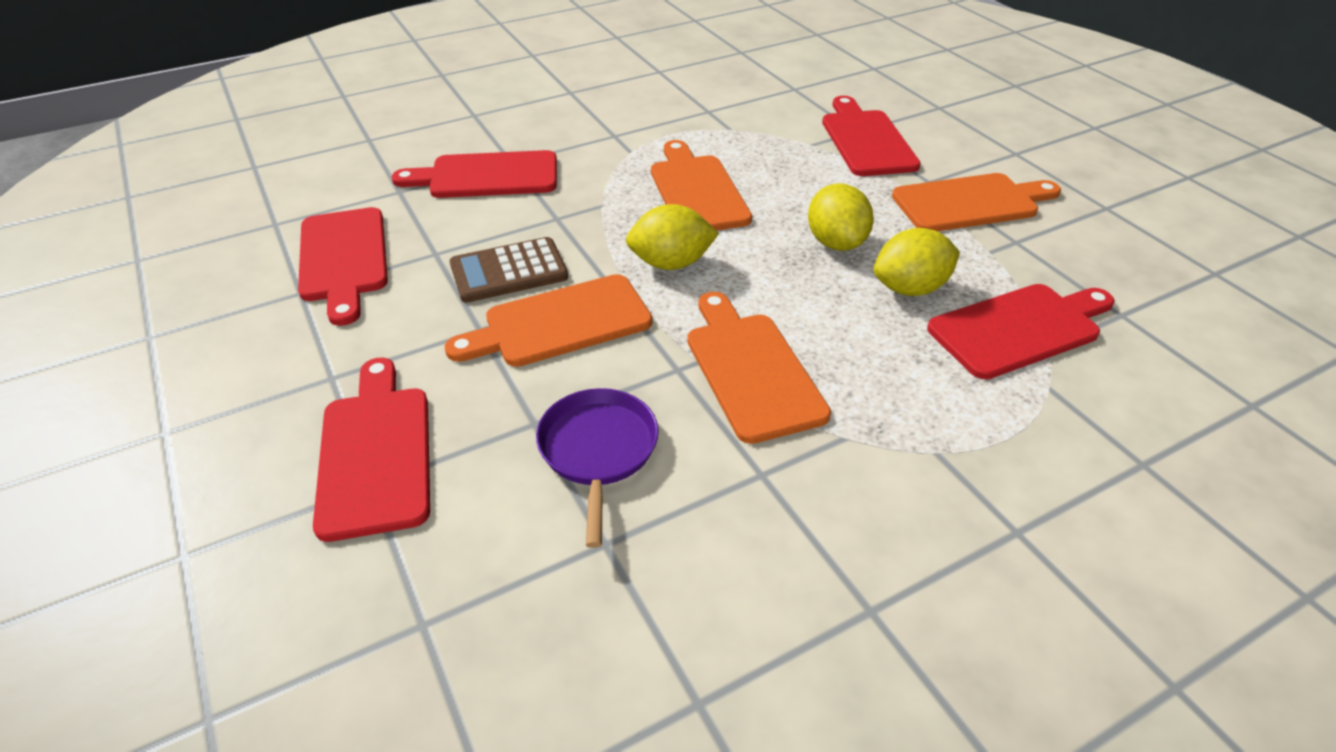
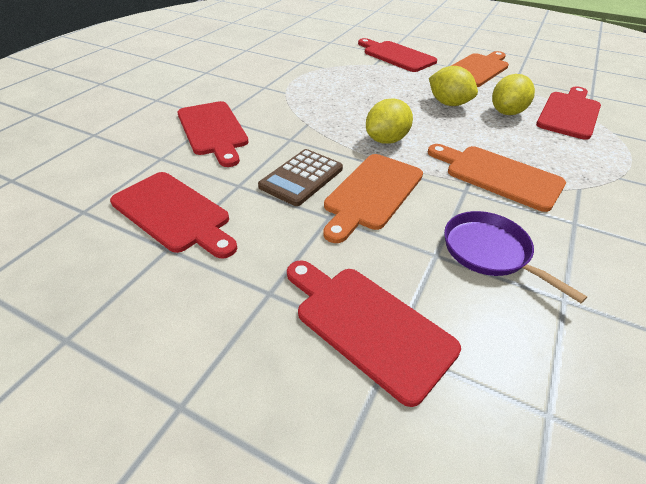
camera: 35 degrees left, 0 degrees up
red cutting board [392,150,557,198] -> red cutting board turned 75 degrees counterclockwise [177,101,249,167]
orange cutting board [651,140,752,231] -> none

